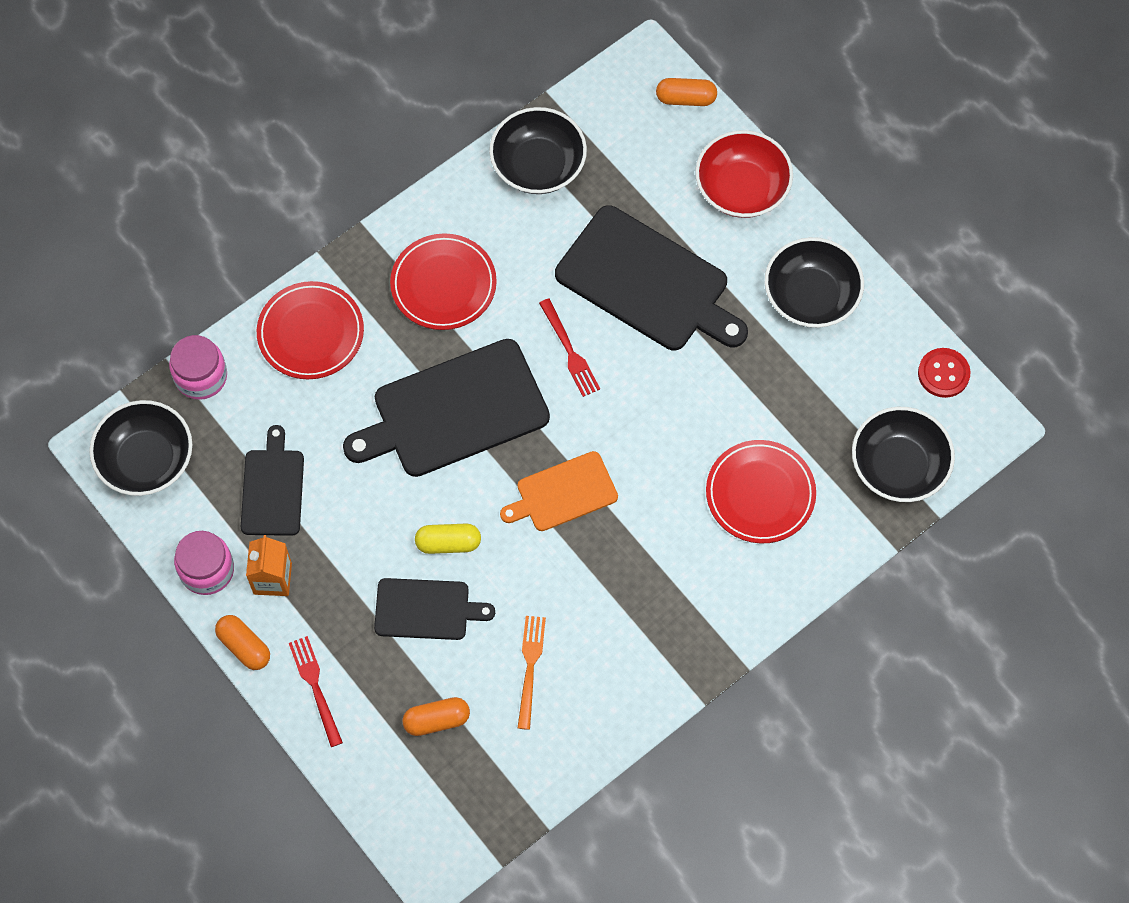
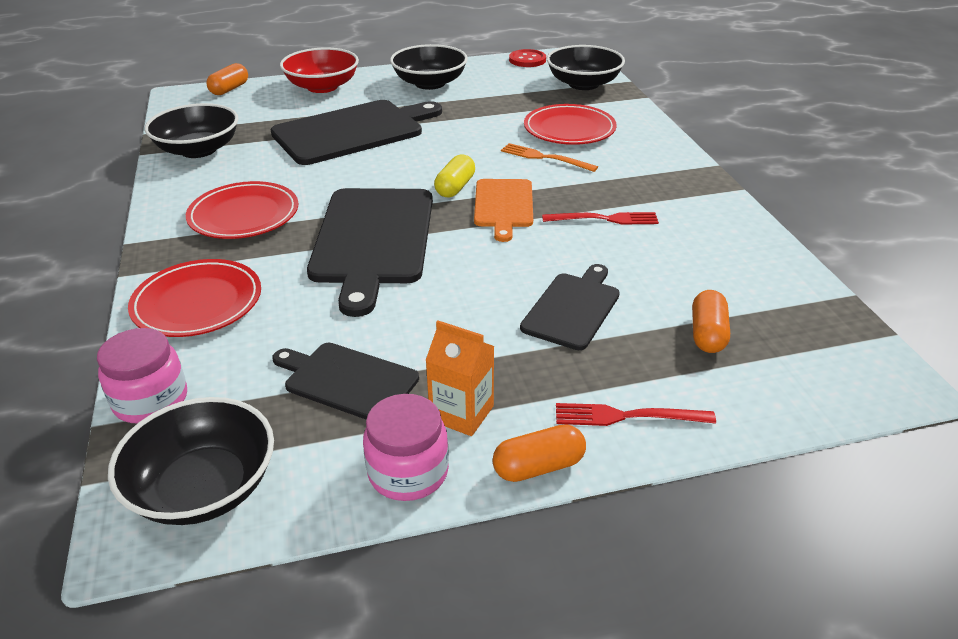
camera: 65 degrees left, 30 degrees down
yellow capsule [415,524,481,554] -> yellow capsule moved to [434,155,475,197]
orange fork [518,616,546,730] -> orange fork moved to [501,143,598,172]
red fork [539,299,600,397] -> red fork moved to [542,212,659,225]

